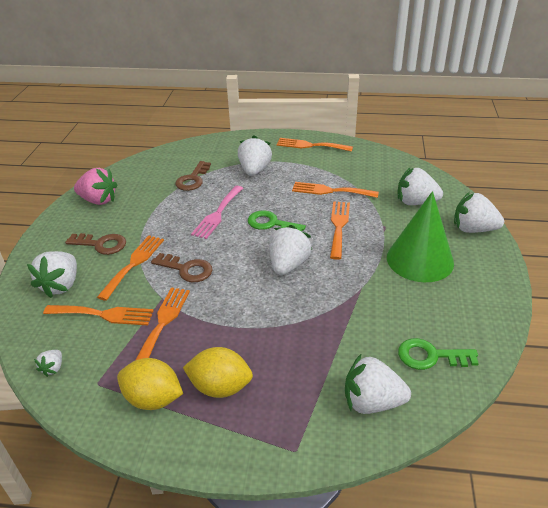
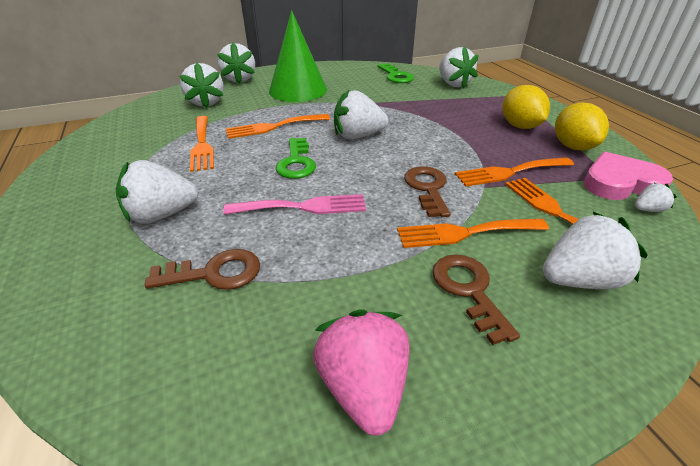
camera: 120 degrees left, 0 degrees up
orange fork [276,138,353,152] -> none
none -> pink heart [584,152,673,200]

